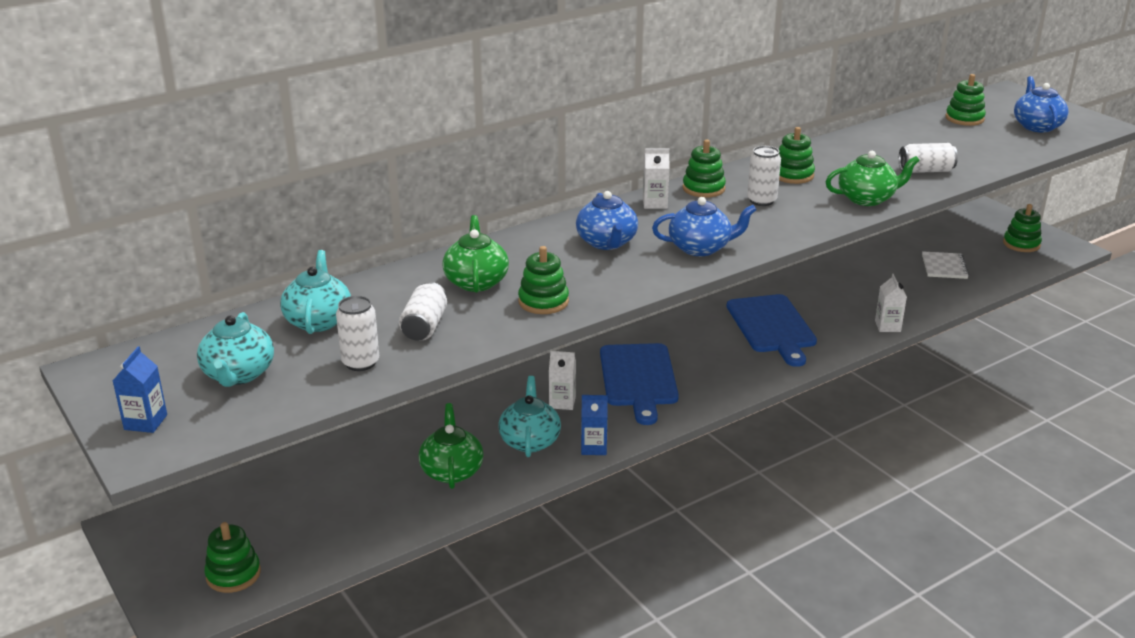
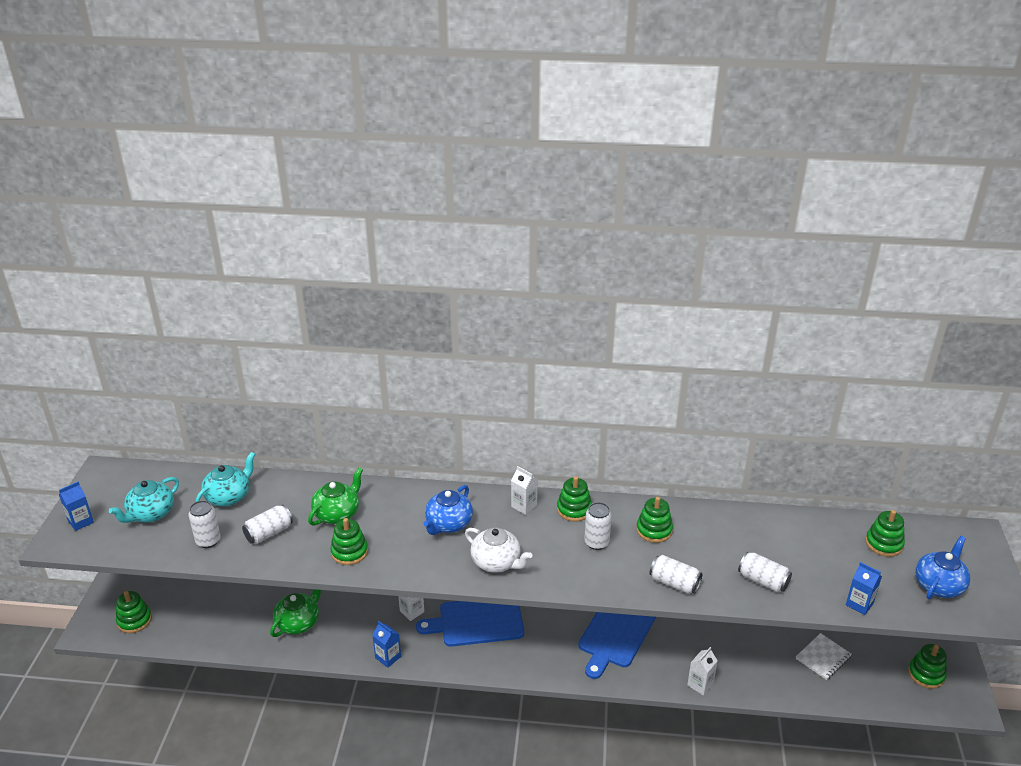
camera: 40 degrees right, 5 degrees up
turquoise teapot [498,376,561,457] -> none
blue cutting board [600,343,679,425] -> blue cutting board turned 45 degrees clockwise [416,601,524,647]
blue teapot [652,197,756,256] -> white teapot [465,527,532,573]
green teapot [826,151,920,206] -> white can [649,555,703,594]
none -> blue carton [846,562,882,615]

